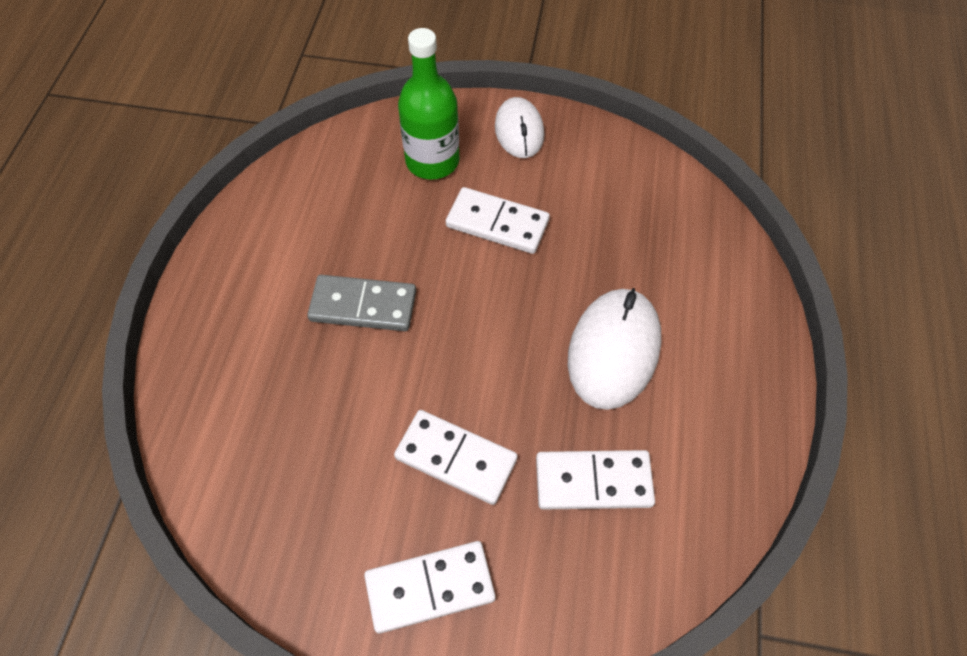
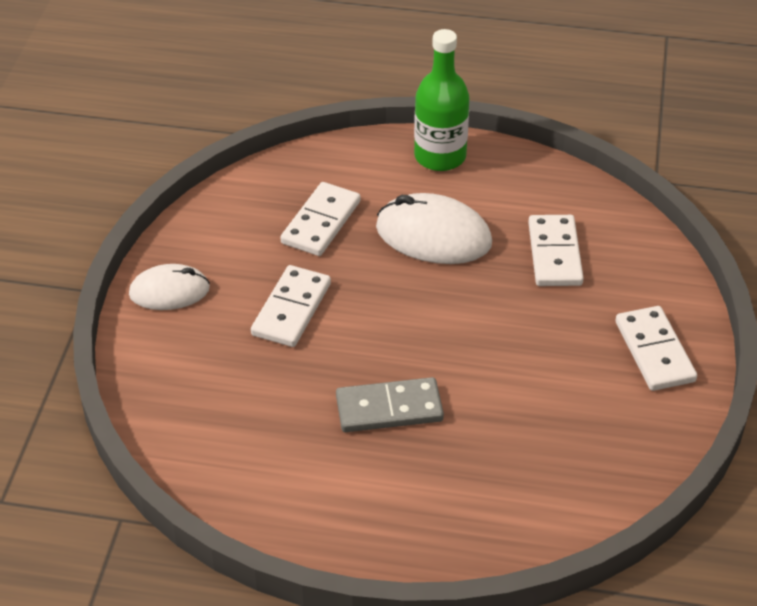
camera: 90 degrees left, 15 degrees down
grey domino [307,275,416,331] -> grey domino turned 75 degrees clockwise [336,377,444,432]
white domino [394,410,518,505] -> white domino moved to [281,182,361,256]
green bottle [398,28,460,180] -> green bottle moved to [414,29,470,171]

